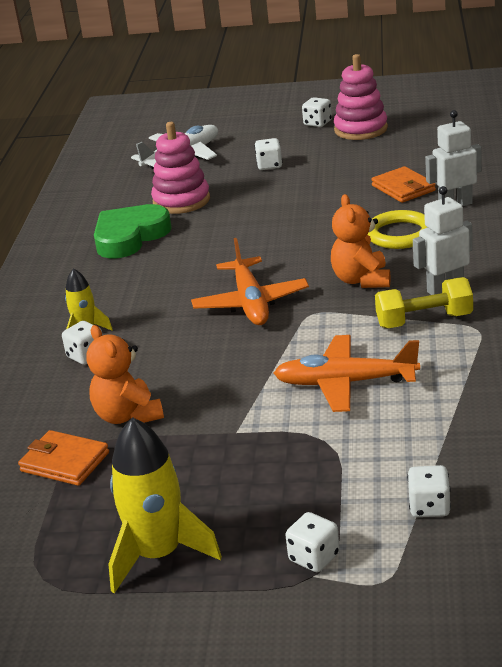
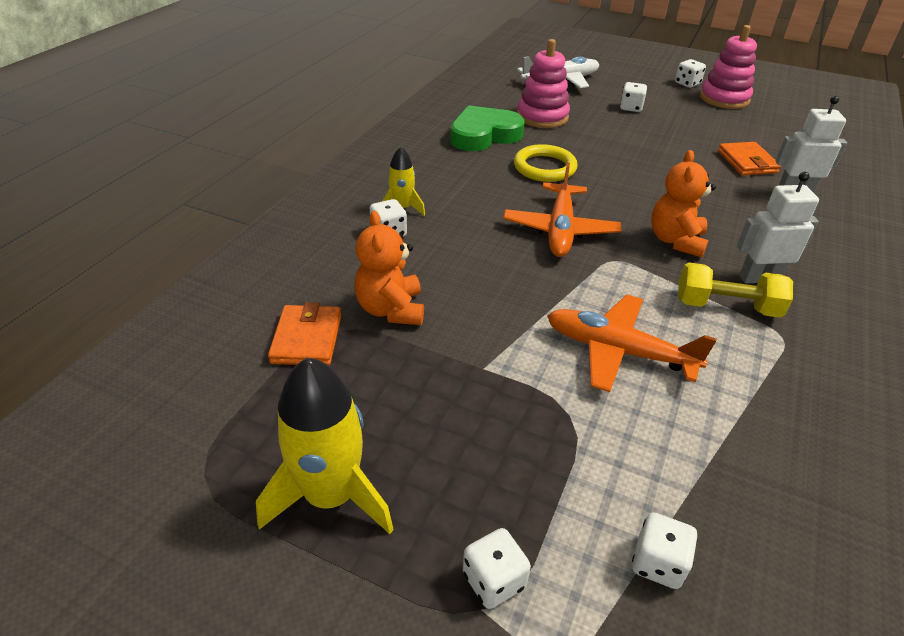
camera: 15 degrees right, 10 degrees up
orange wallet [18,430,109,486] -> orange wallet turned 45 degrees clockwise [268,302,341,366]
yellow ring [367,210,428,249] -> yellow ring moved to [514,144,578,182]

